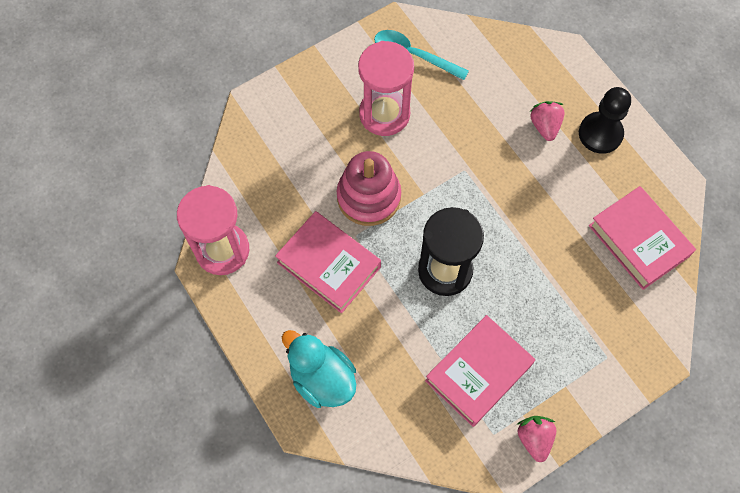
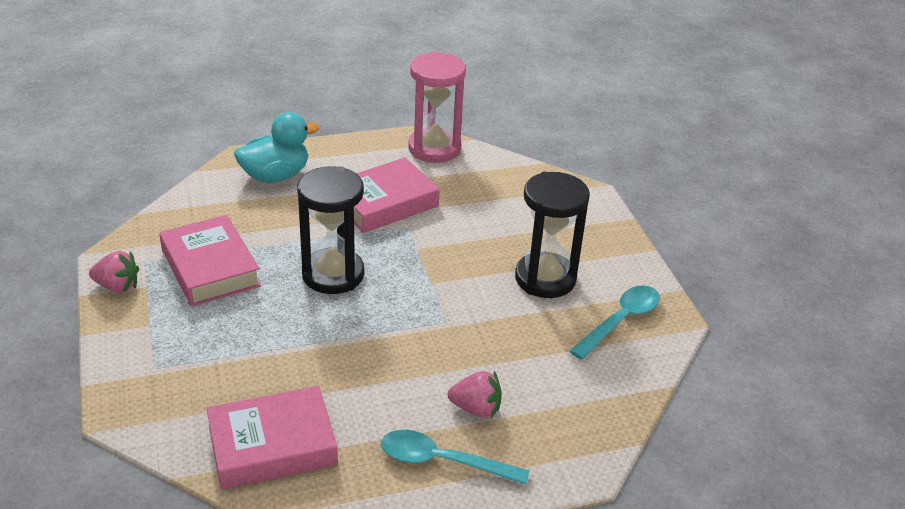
camera: 105 degrees right, 30 degrees down
pink stacking toy [337,151,401,226] -> none
pink hourglass [358,41,414,136] -> black hourglass [515,172,590,298]
black pawn [579,87,631,154] -> turquoise spoon [381,430,530,485]

